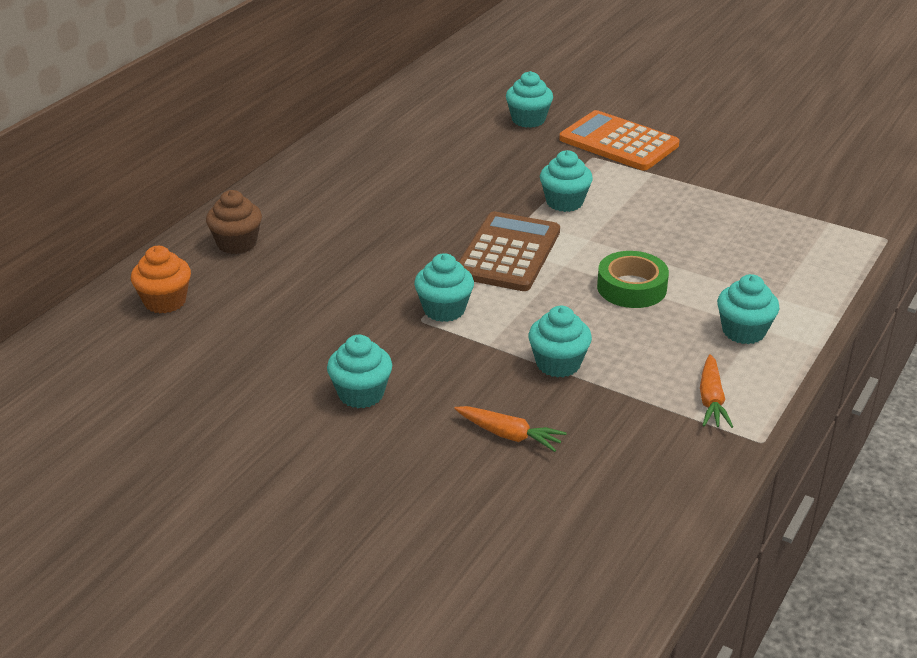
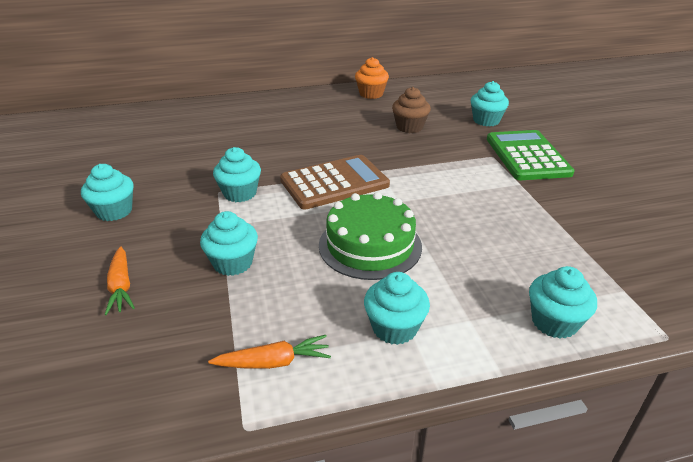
camera: 45 degrees right, 0 degrees up
orange cupcake [131,246,191,313] -> orange cupcake moved to [355,57,389,99]
brown cupcake [206,190,262,254] -> brown cupcake moved to [392,87,431,133]
turquoise cupcake [540,150,593,212] -> turquoise cupcake moved to [529,266,597,339]
orange calculator [559,110,680,170] -> green calculator [487,130,575,180]
green tape [597,251,669,308] -> green cake [319,192,422,280]
orange carrot [700,354,733,428] -> orange carrot turned 150 degrees counterclockwise [208,335,331,369]

